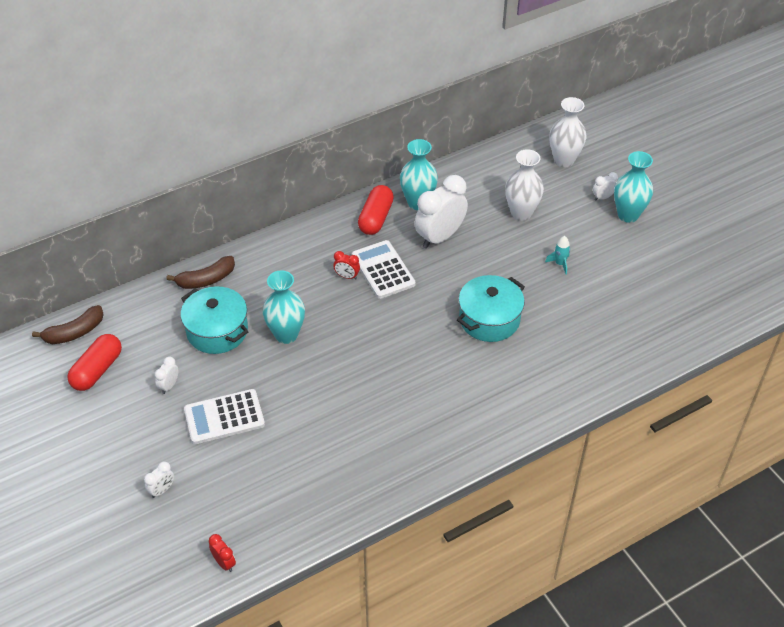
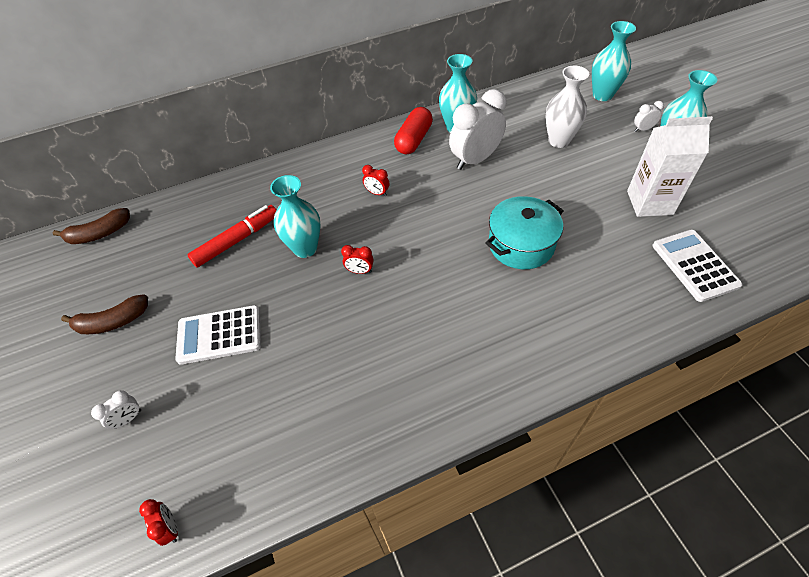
camera: 10 degrees right, 5 degrees up
red capsule [67,334,122,391] -> none
white clock [154,357,179,394] -> none
brown banana [166,256,235,289] -> brown banana moved to [61,294,148,334]
turquoise pot [181,286,249,354] -> red marker [187,205,276,267]
white calculator [352,240,416,299] -> white calculator moved to [652,230,743,302]
turquoise rocket [545,236,570,275] -> none
white vase [550,97,586,167] -> turquoise vase [592,21,636,101]
none -> red clock [341,245,374,274]
none -> white carton [627,116,713,217]

